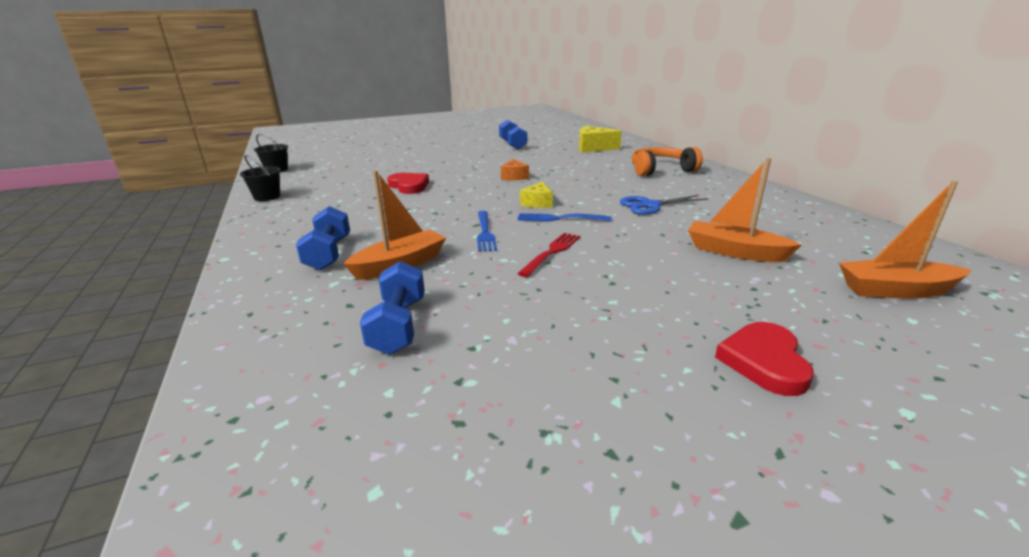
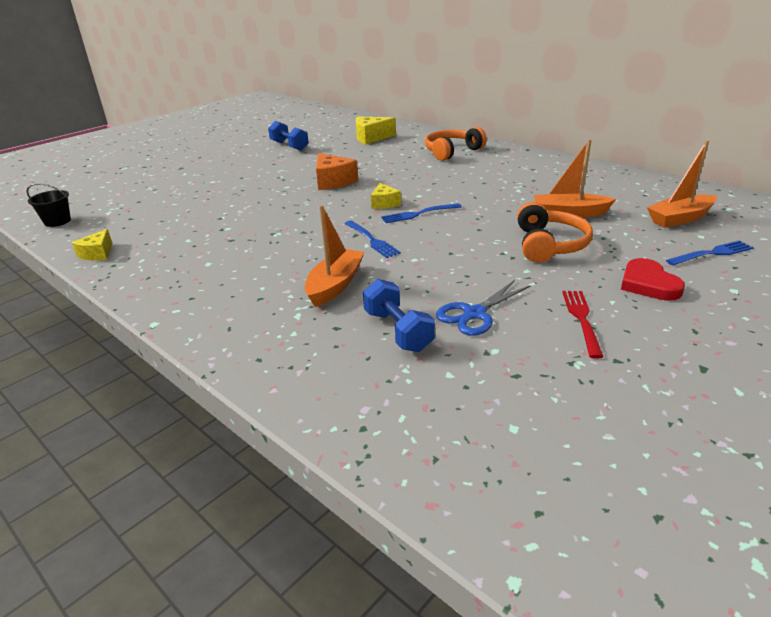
camera: 25 degrees left, 5 degrees up
black bucket [240,155,281,201] -> yellow cheese [72,229,112,260]
blue dumbbell [296,206,350,270] -> none
red heart [387,173,429,194] -> none
orange cheese [501,159,529,180] -> orange cheese [316,153,358,190], size x1.60
red fork [517,233,580,277] -> red fork moved to [562,291,603,359]
blue scissors [620,195,708,214] -> blue scissors moved to [436,280,531,336]
none -> orange headphones [517,202,593,263]
none -> blue fork [666,240,754,265]

